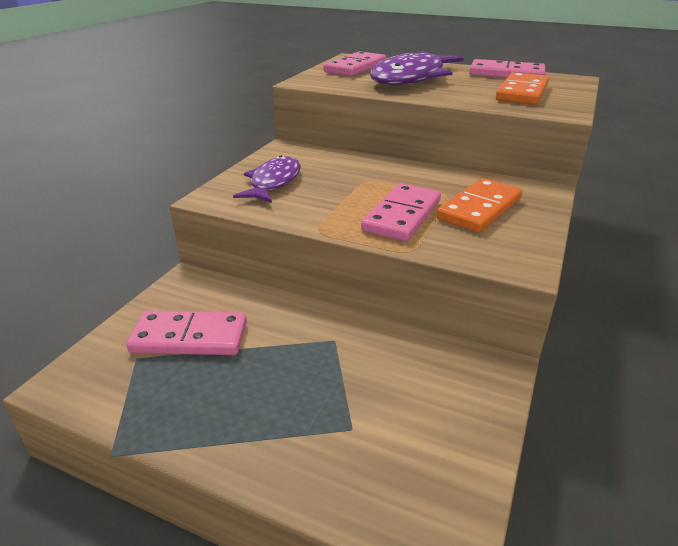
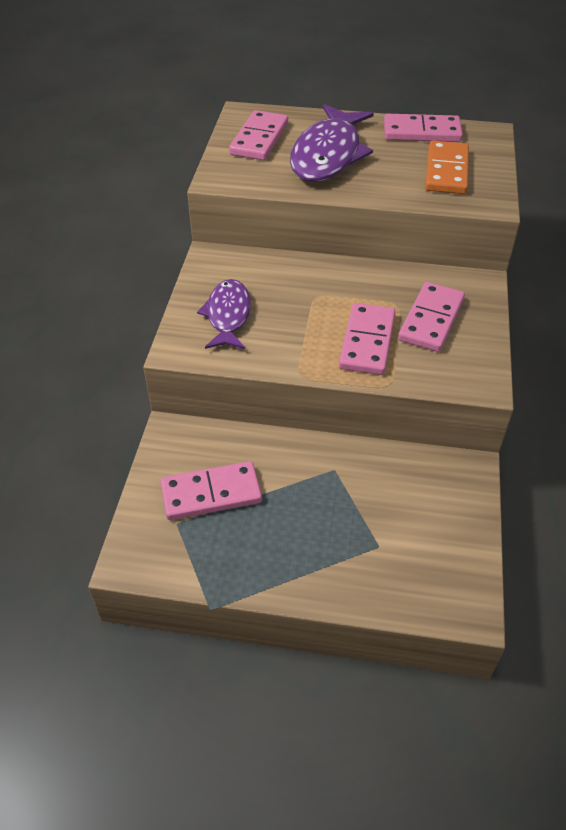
camera: 15 degrees left, 15 degrees up
orange domino [437,178,522,232] -> pink domino [398,282,465,352]

